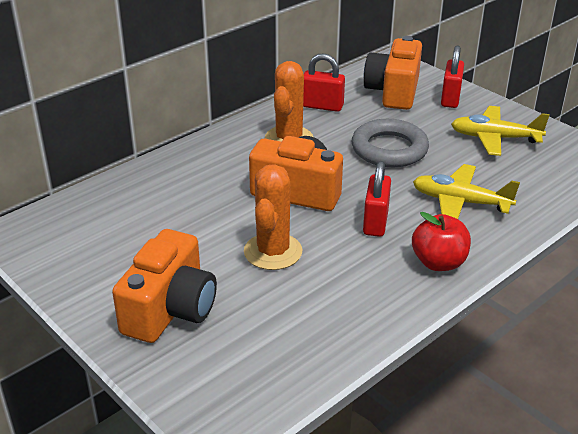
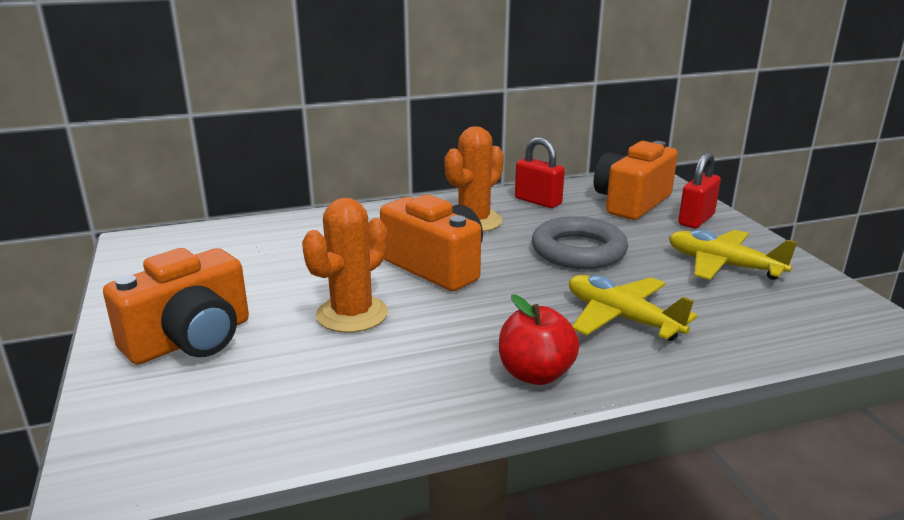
camera: 25 degrees right, 10 degrees down
red padlock [363,161,391,237] -> none

